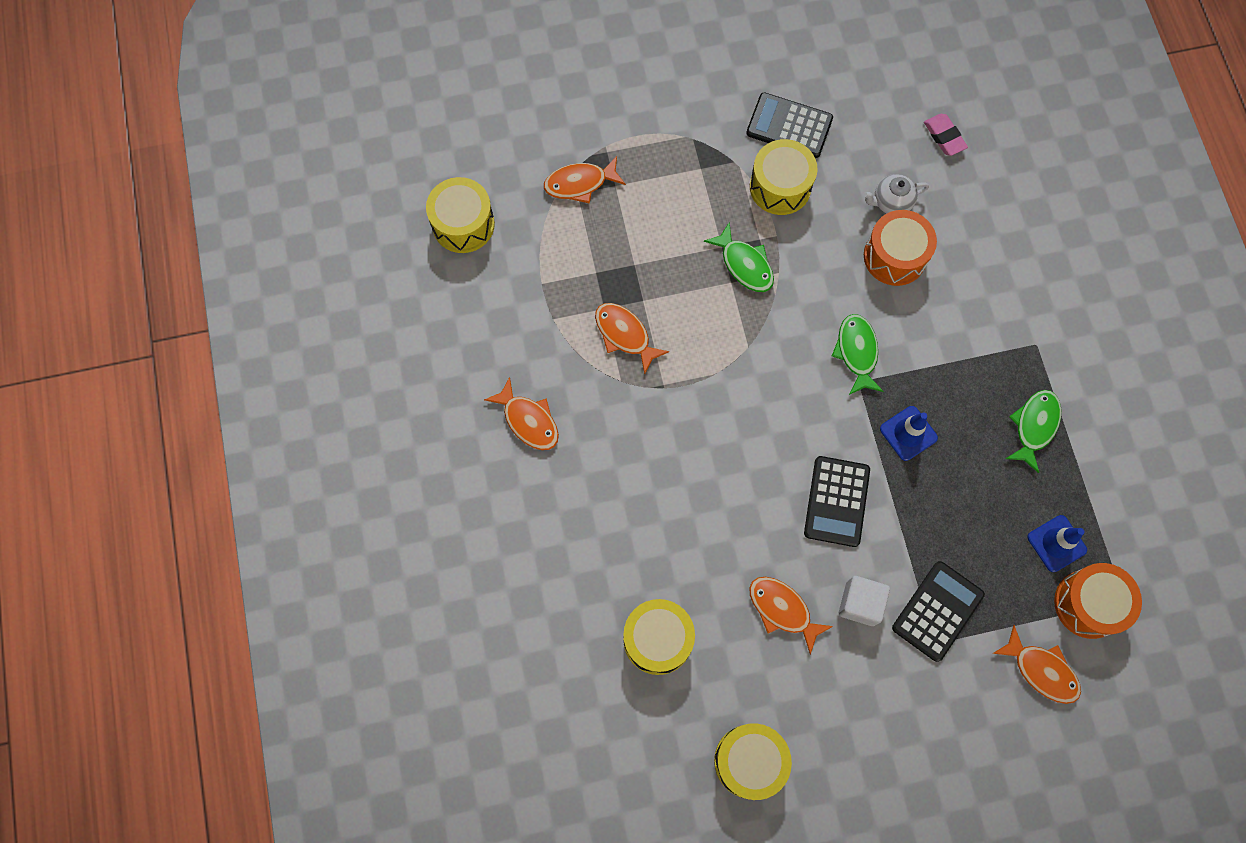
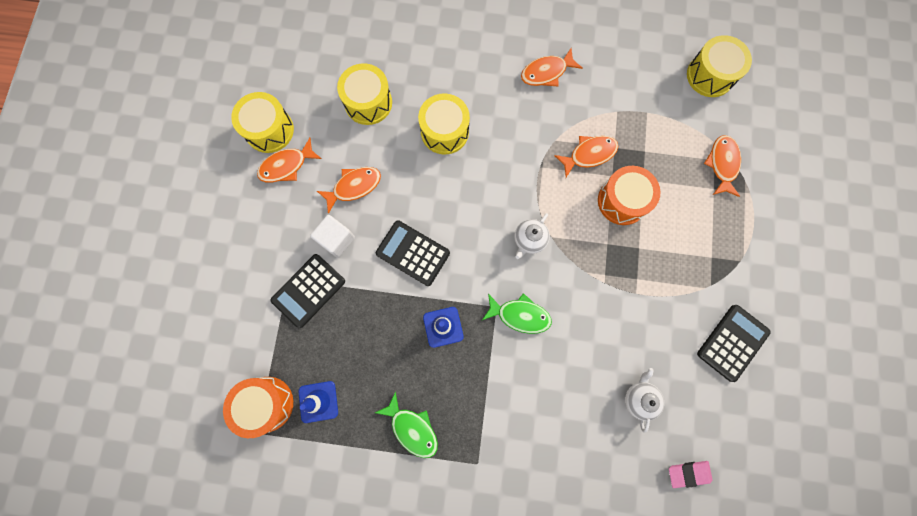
camera: 110 degrees right, 5 degrees up
green fish [704,222,774,292] -> none
yellow drum [750,139,818,215] -> yellow drum moved to [418,93,470,154]
orange drum [864,210,937,286] -> orange drum moved to [598,166,660,225]
black calculator [892,561,985,662] -> black calculator turned 75 degrees clockwise [270,254,345,328]
orange fish [992,625,1081,704] -> orange fish moved to [257,138,322,182]
none -> white teapot [515,213,550,259]

